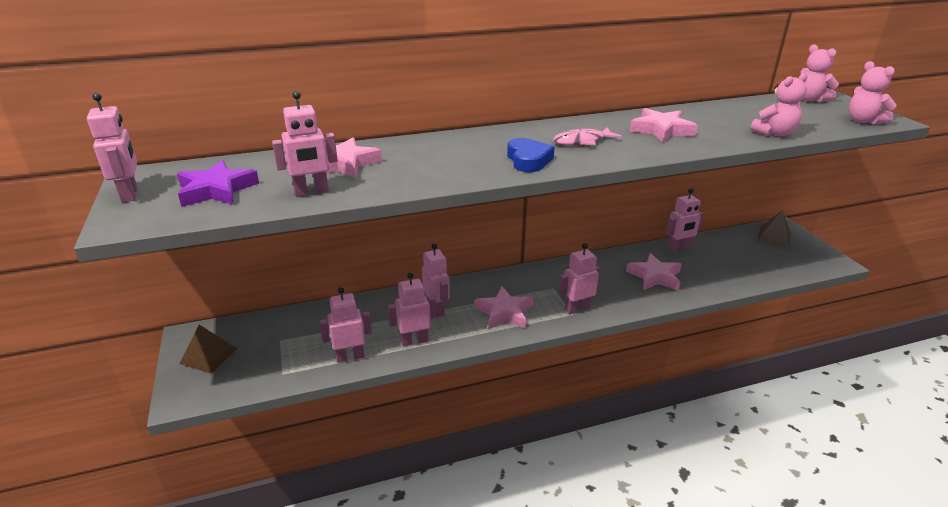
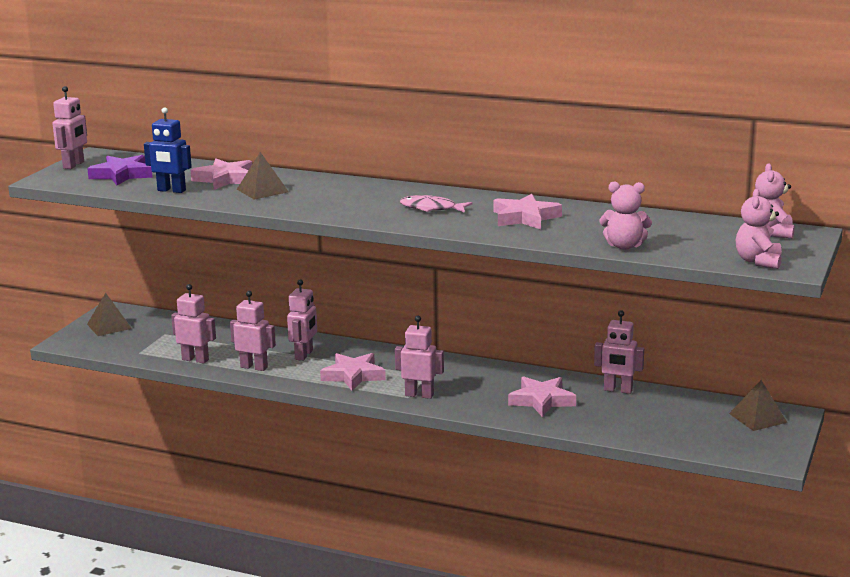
camera: 40 degrees right, 10 degrees down
pink robot [272,91,338,197] -> blue robot [144,107,192,193]
blue heart [507,138,555,172] -> none
none -> brown pyramid [237,152,289,200]

